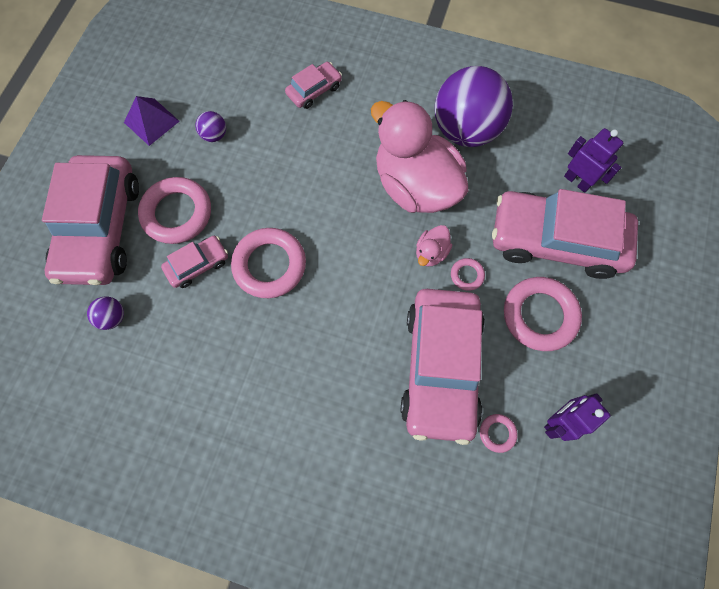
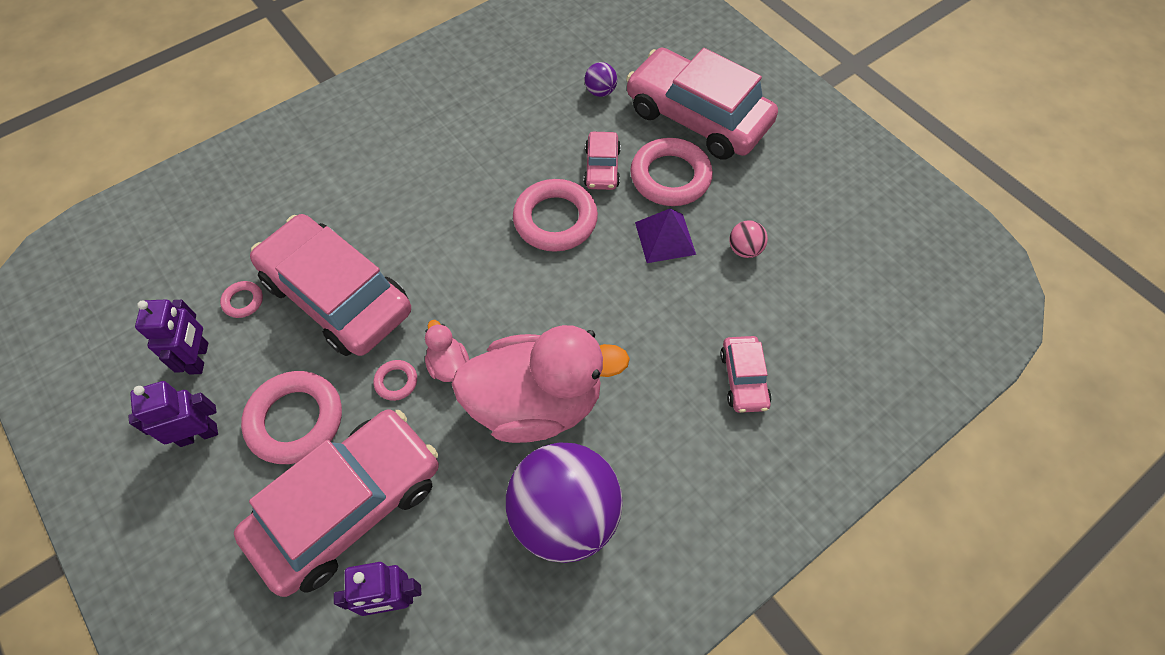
camera: 125 degrees right, 10 degrees down
purple pyramid [124,96,180,146] -> purple pyramid moved to [635,208,696,263]
purple ball [196,111,226,142] -> pink ball [729,220,768,258]
none -> purple robot [128,381,218,447]

